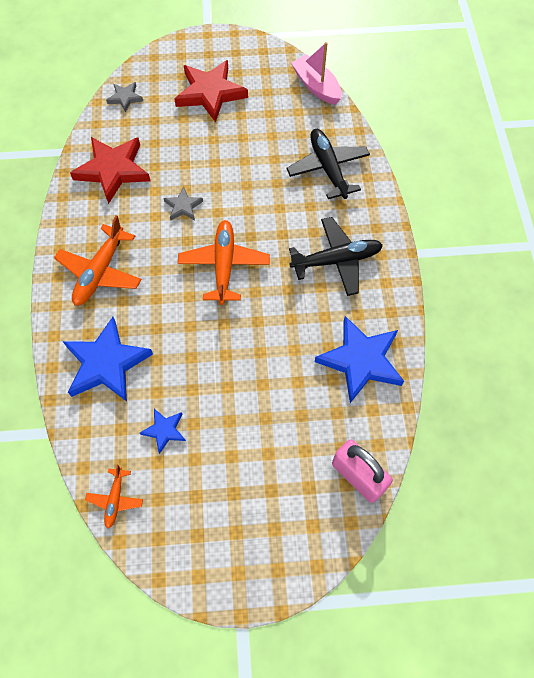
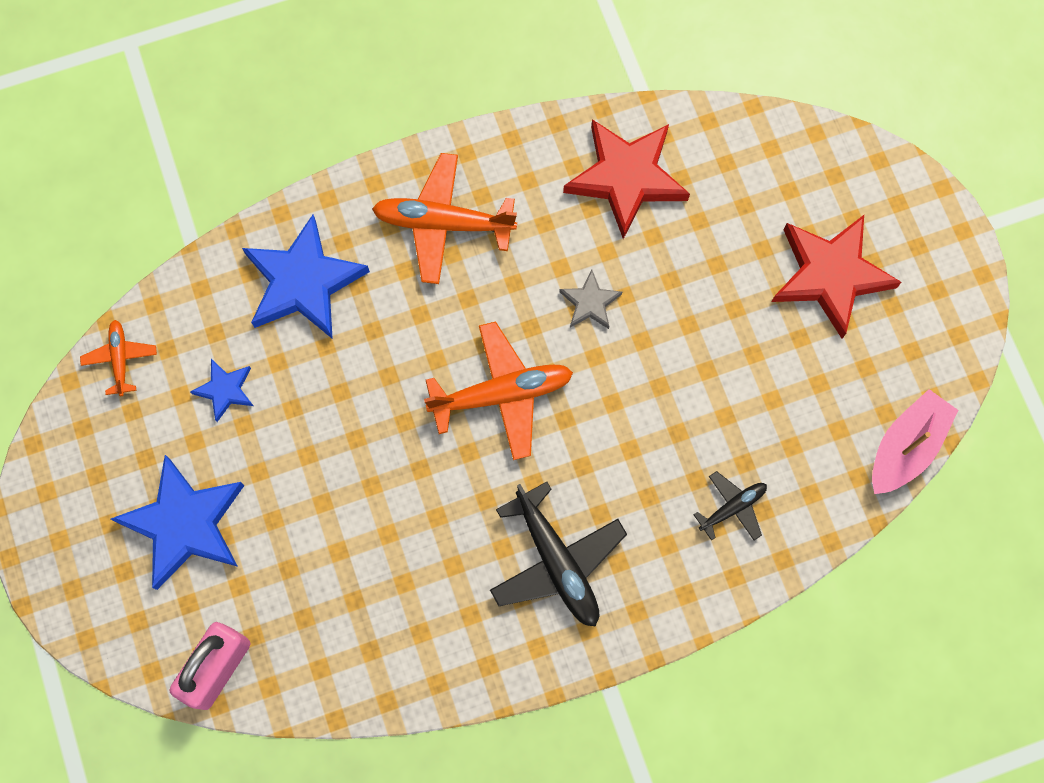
camera: 75 degrees right, 10 degrees up
orange plane [85,465,143,528] -> orange plane turned 90 degrees clockwise [80,320,157,396]
grey star [106,82,143,113] -> none
black plane [286,129,370,199] -> black plane [693,471,767,541], size x0.54
blue star [315,316,404,403] -> blue star moved to [111,455,245,590]

